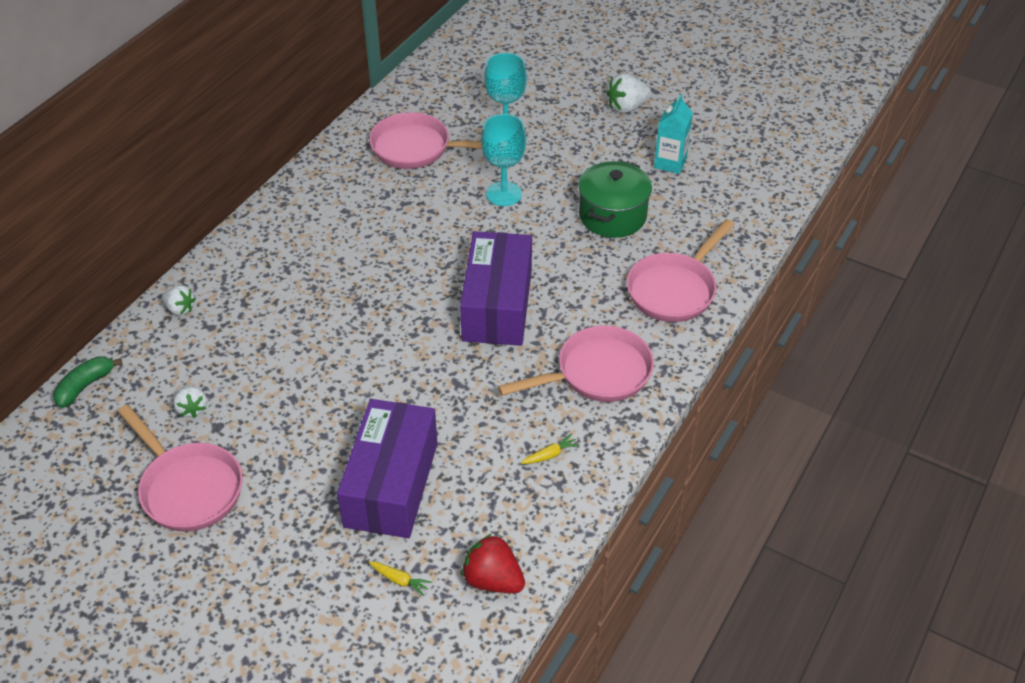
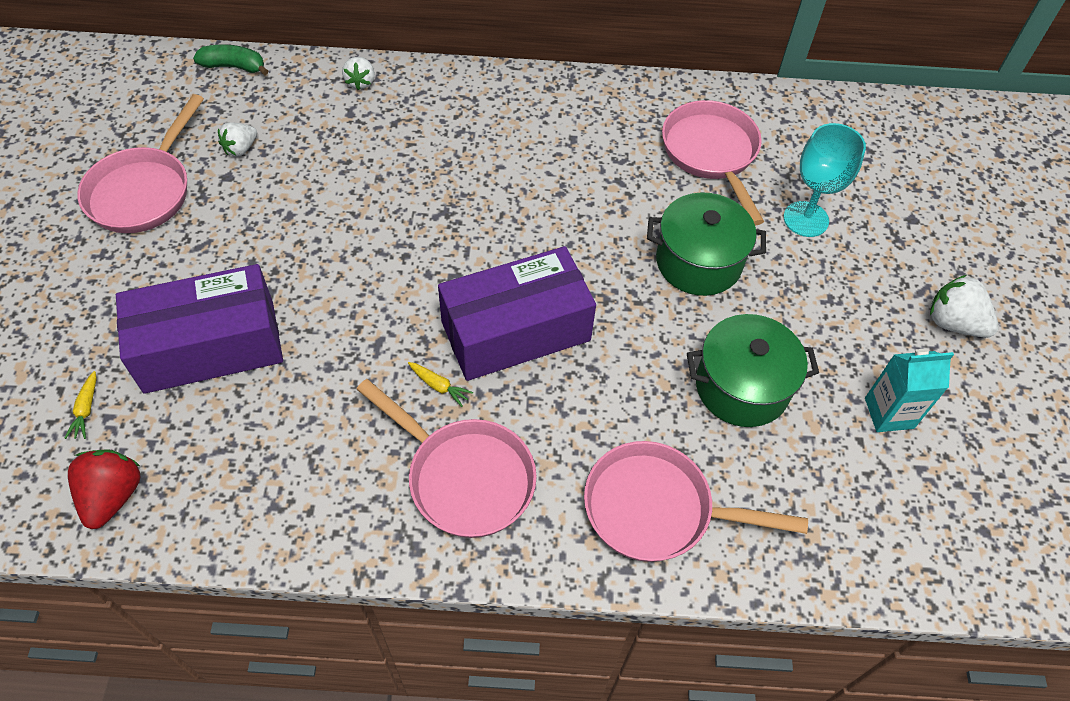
camera: 60 degrees right, 10 degrees up
turquoise goblet [481,114,526,206] -> green pot [647,192,766,296]
yellow carrot [521,434,580,464] -> yellow carrot moved to [408,362,473,407]

